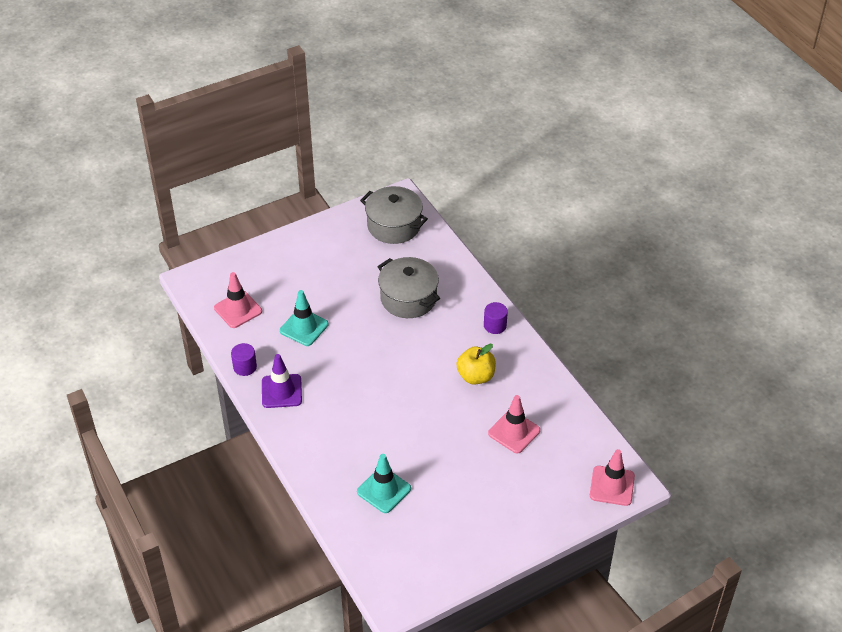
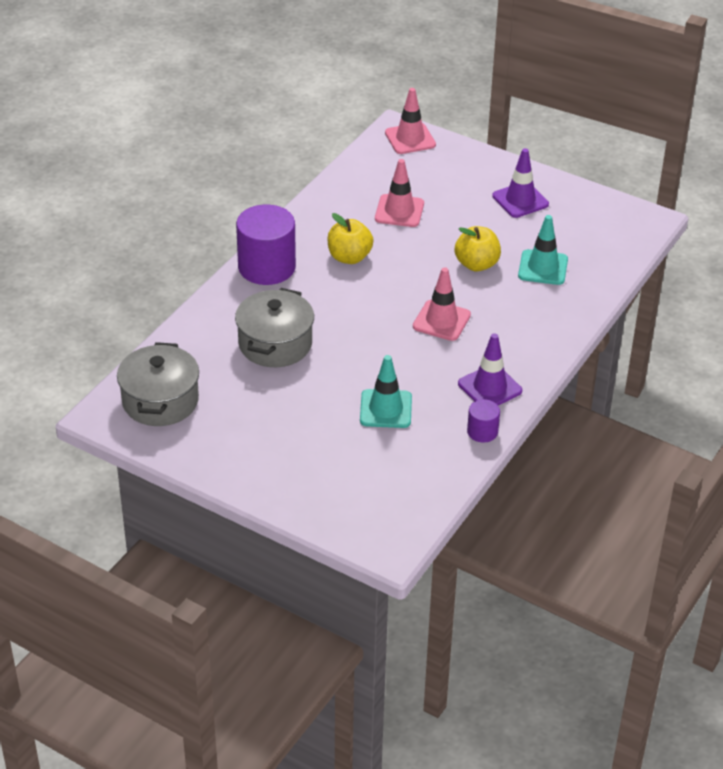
camera: 120 degrees left, 5 degrees down
pink traffic cone [214,272,262,328] -> pink traffic cone moved to [413,267,471,341]
purple cylinder [484,302,508,334] -> purple cylinder [236,205,296,285], size x2.05
none -> yellow apple [455,226,501,272]
none -> purple traffic cone [492,148,549,218]

